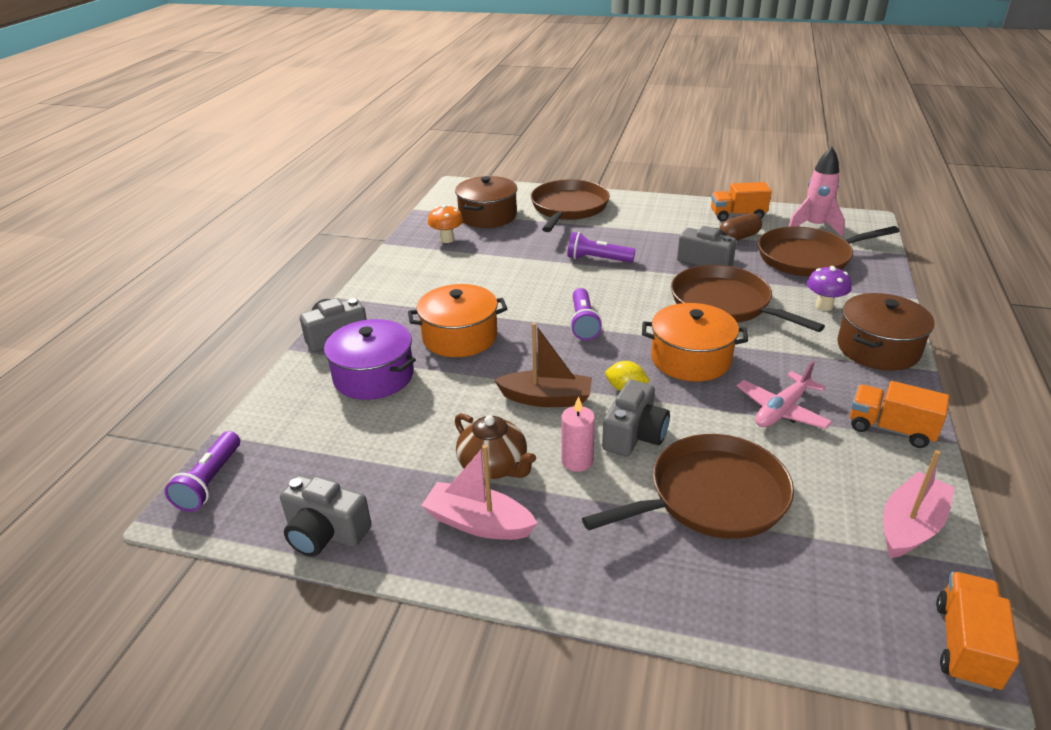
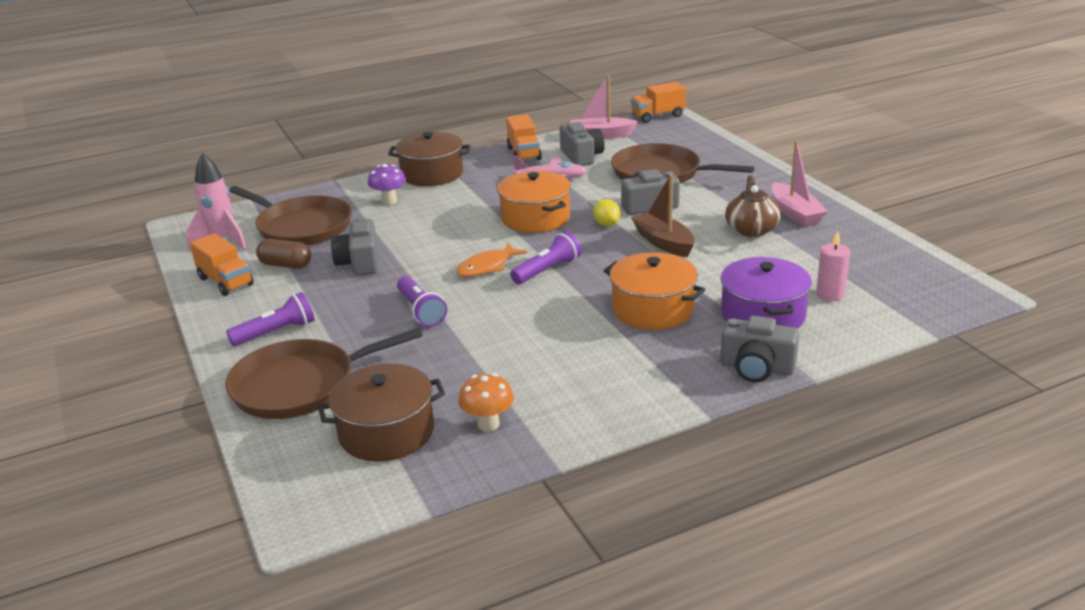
camera: 130 degrees left, 5 degrees down
purple flashlight [165,431,240,512] -> purple flashlight moved to [226,292,314,346]
grey camera [280,475,372,556] -> grey camera moved to [560,122,605,166]
pink candle [561,396,595,472] -> pink candle moved to [816,231,850,301]
brown pan [671,265,825,332] -> none
none -> orange fish [456,243,527,277]

